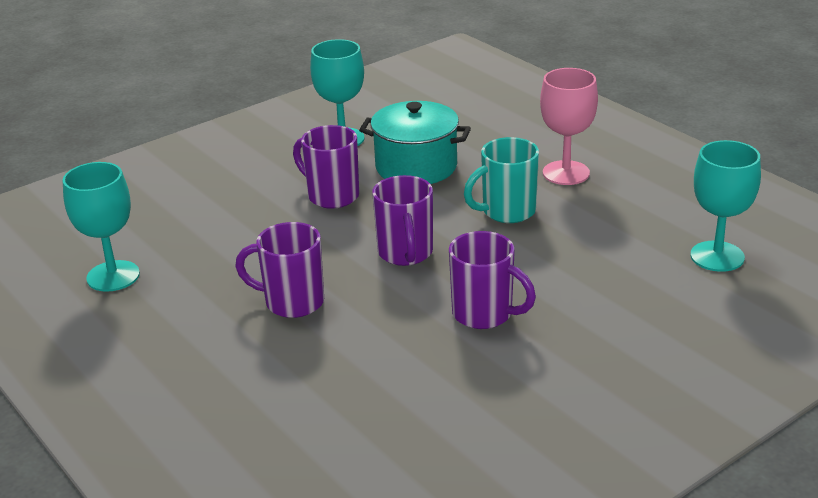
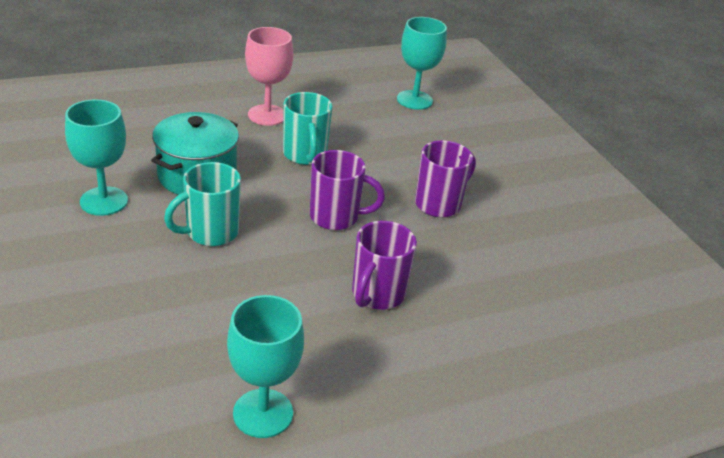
camera: 80 degrees left, 5 degrees up
purple mug [293,125,359,209] -> turquoise mug [164,162,241,246]

